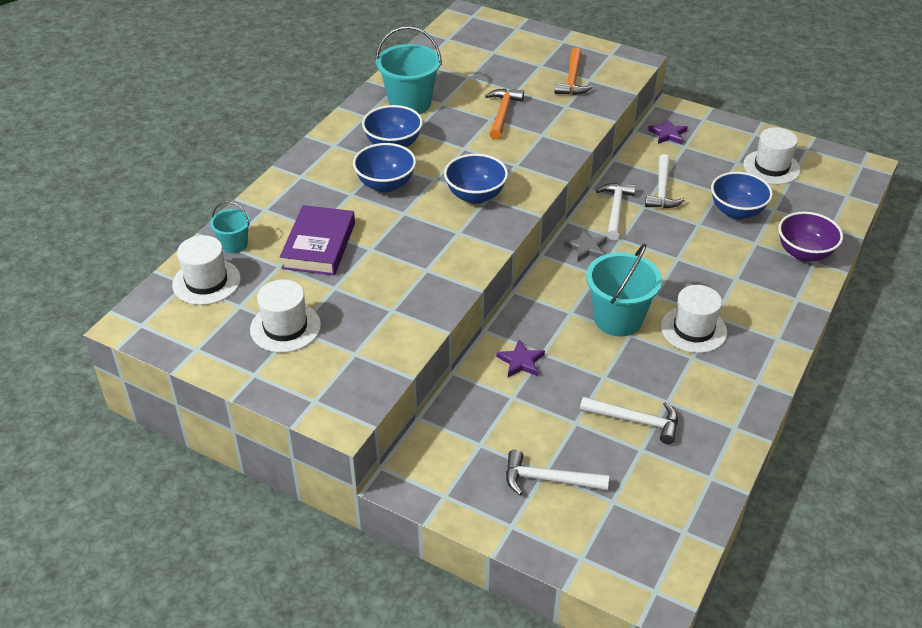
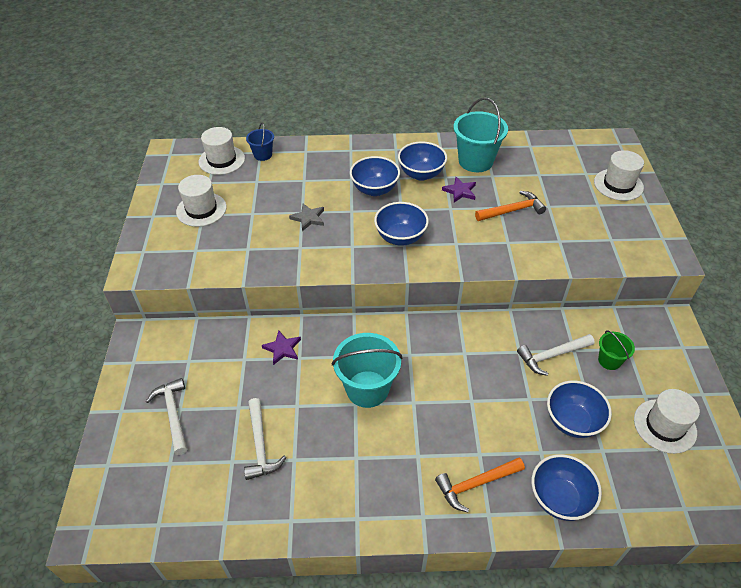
camera: 60 degrees right, 5 degrees up
turquoise bucket [210,201,250,253] -> blue bucket [246,122,274,161]
purple book [280,205,355,275] -> none
orange hammer [555,48,593,95] -> orange hammer moved to [435,457,525,512]
grey star [564,229,607,262] -> grey star moved to [289,203,324,231]
white hammer [596,183,636,240] -> none
purple star [648,119,688,144] -> purple star moved to [442,177,476,202]
white hat [661,285,727,353] -> white hat moved to [594,150,644,201]
purple bowl [778,212,843,262] -> blue bowl [532,454,602,521]
none -> green bucket [598,330,635,370]

